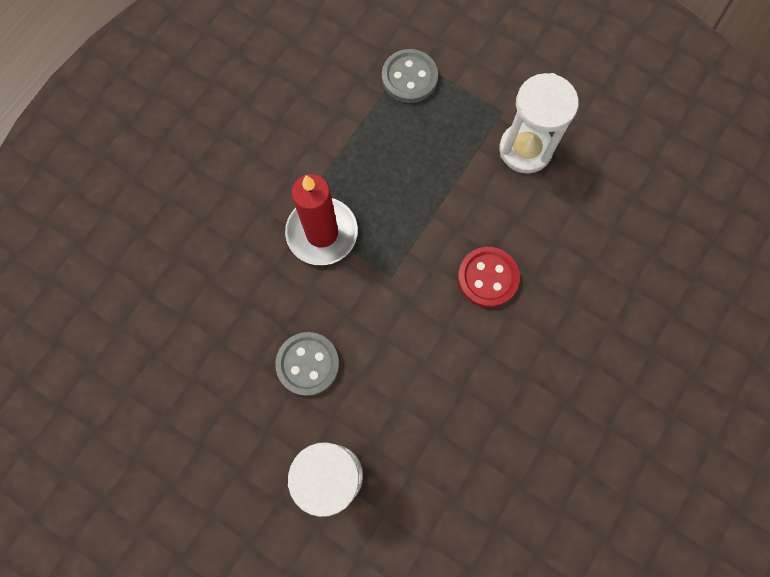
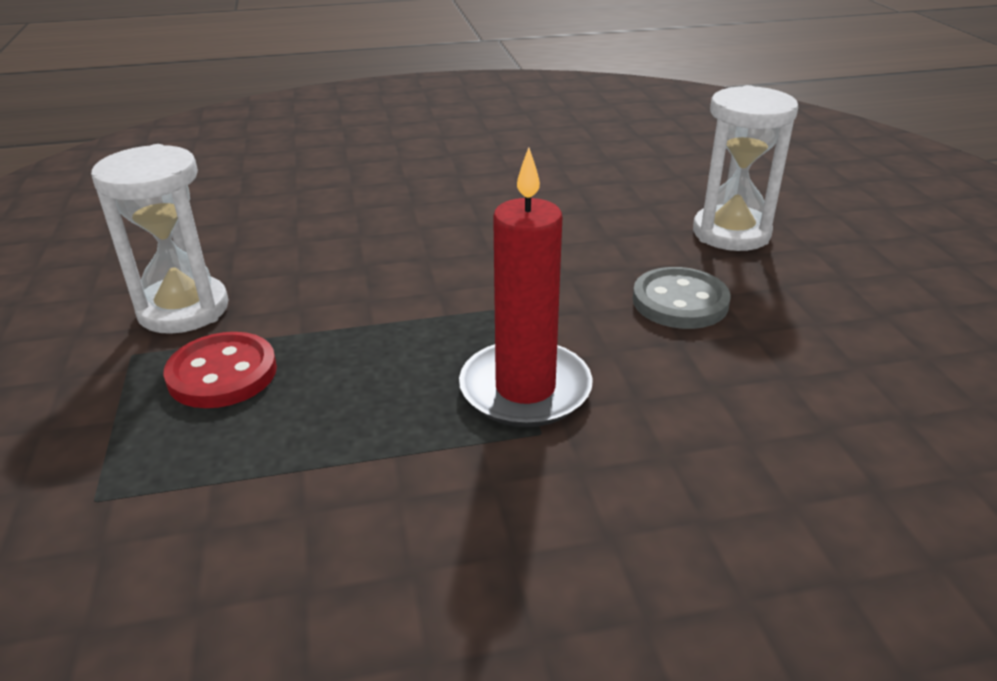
camera: 135 degrees left, 40 degrees down
grey button [382,49,438,103] -> none
red button [458,247,520,308] -> red button moved to [164,332,277,408]

